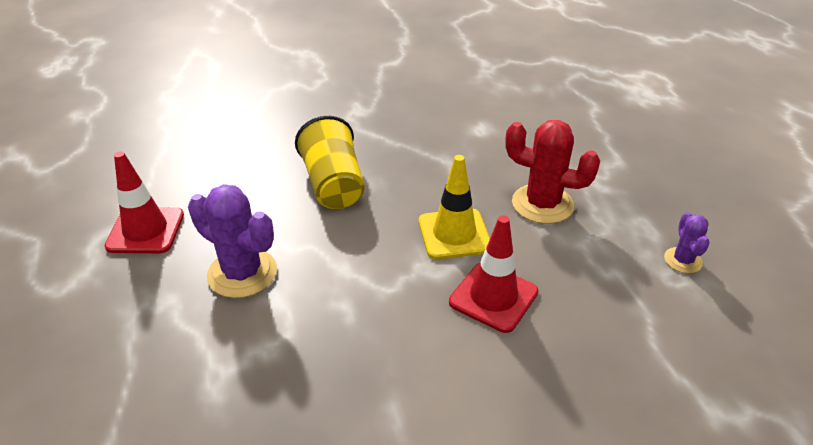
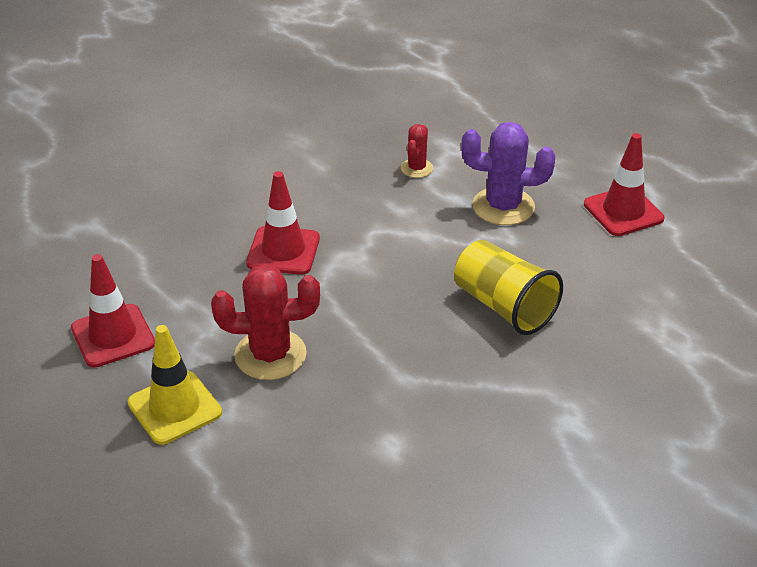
camera: 155 degrees right, 0 degrees up
yellow traffic cone [419,155,490,260] -> yellow traffic cone moved to [128,325,222,445]
purple cactus [664,212,709,273] -> red traffic cone [71,254,155,368]
none -> red cactus [401,124,433,178]

